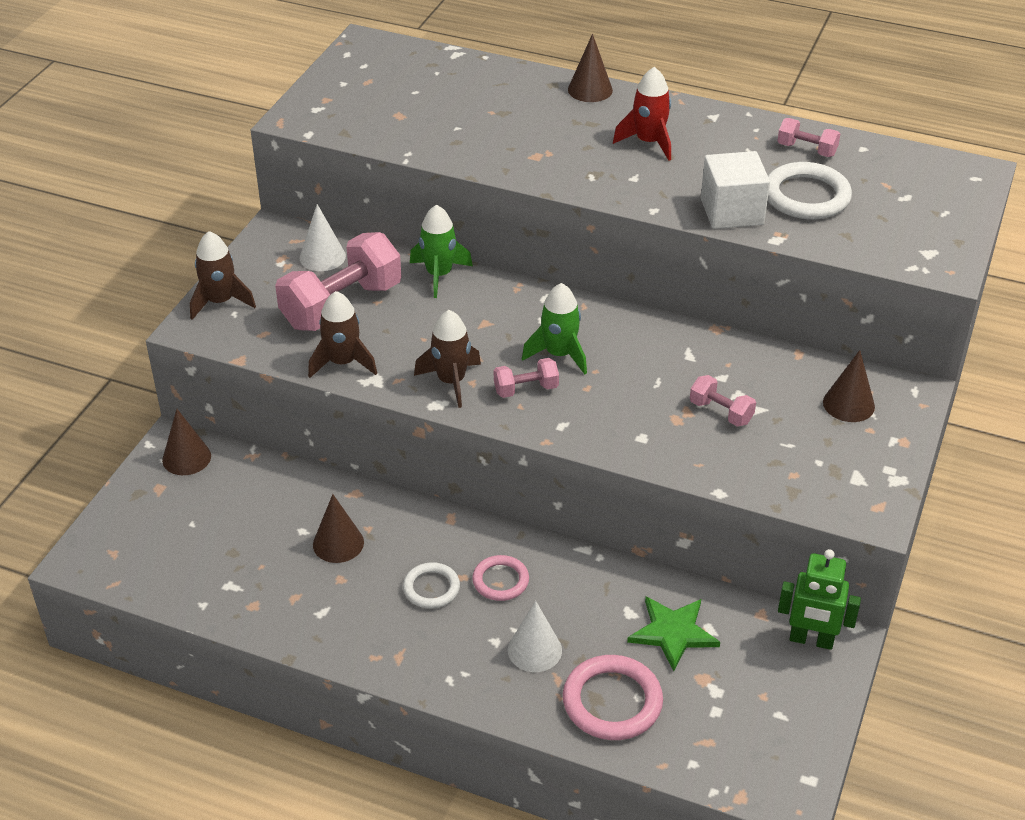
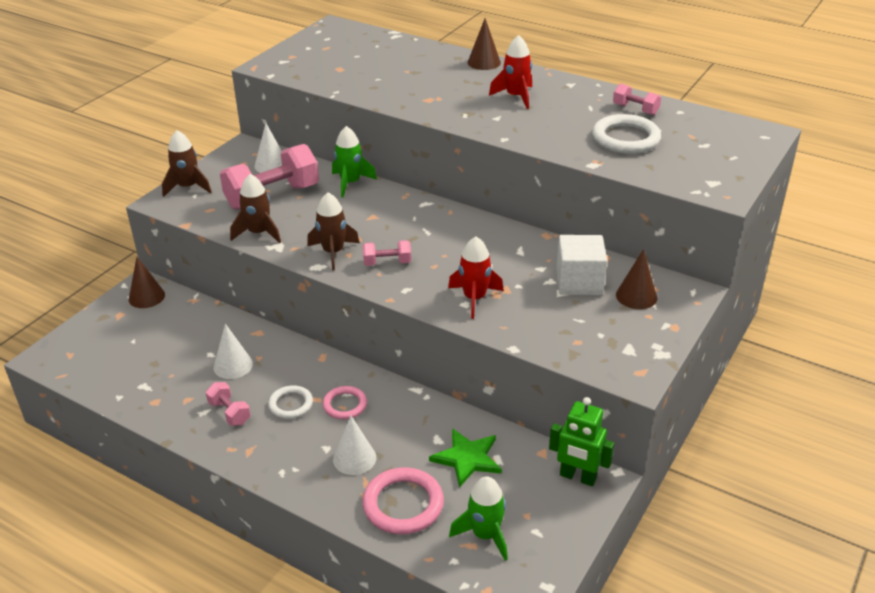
camera: 10 degrees right, 5 degrees down
brown cone [313,494,364,563] -> white cone [214,324,253,379]
green rocket [522,283,587,374] -> green rocket moved to [449,476,508,561]
pink dumbbell [690,375,756,427] -> pink dumbbell moved to [206,382,251,426]
white cube [701,151,770,229] -> white cube moved to [556,235,607,295]
none -> red rocket [448,237,504,319]

